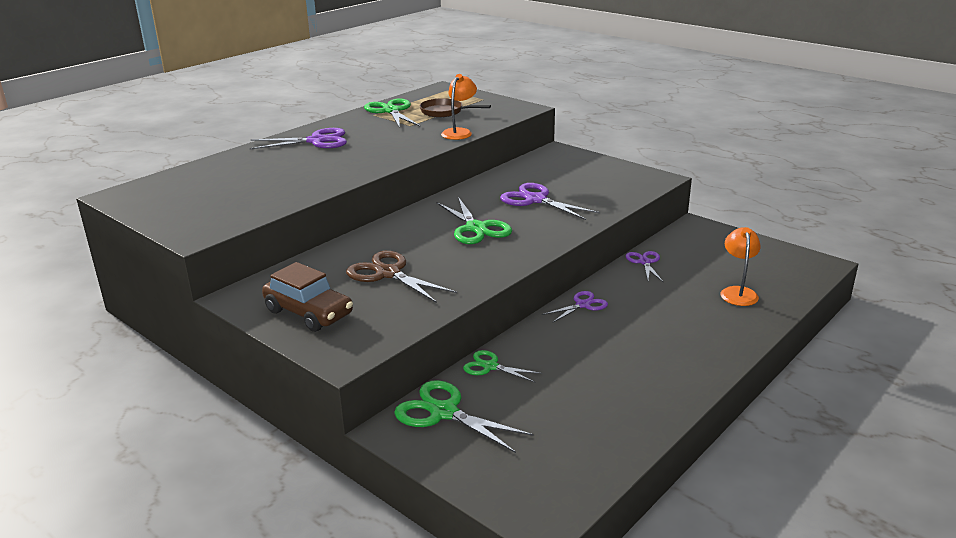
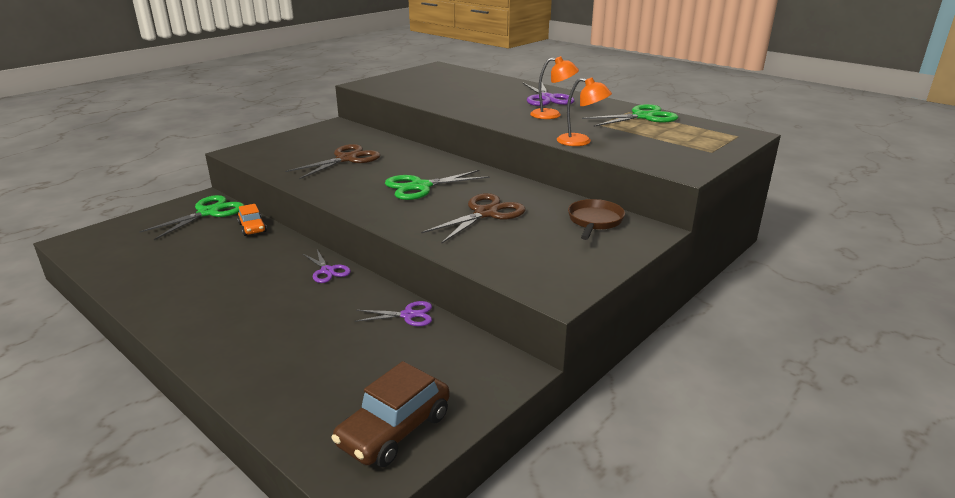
camera: 90 degrees right, 0 degrees up
brown car [262,262,353,332] -> brown car moved to [331,361,450,467]
brown pan [420,98,491,118] -> brown pan moved to [568,199,625,240]
green scissors [463,350,543,383] -> orange car [237,204,267,236]
purple scissors [500,183,600,220] -> brown scissors [421,193,525,243]
orange lamp [720,227,761,306] -> orange lamp moved to [530,56,579,119]

